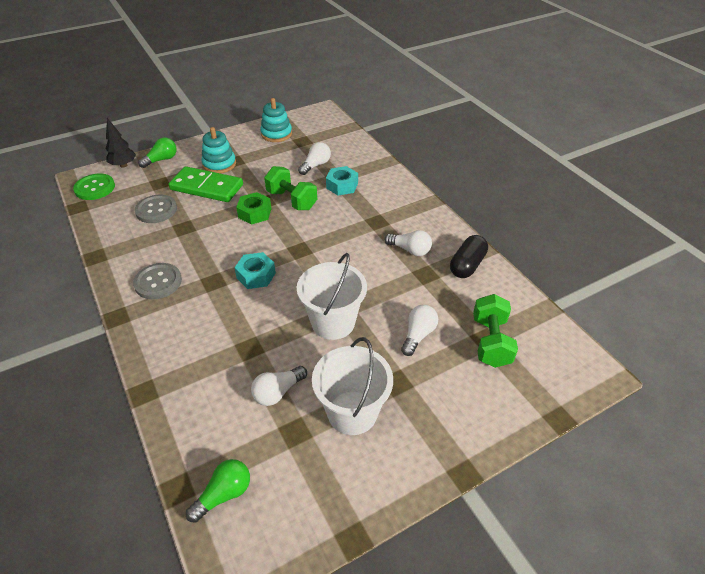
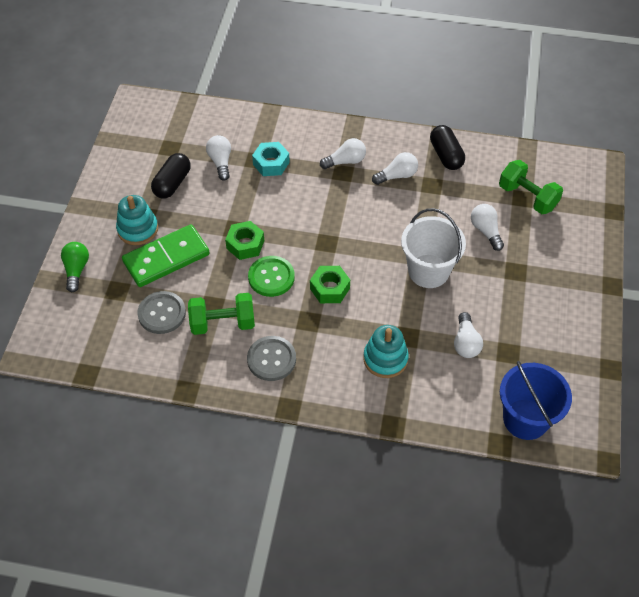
camera: 50 degrees left, 10 degrees up
green button [73,174,115,200] -> green button moved to [248,256,295,297]
black tree [106,118,136,168] -> none
green light bulb [186,459,250,523] -> blue bucket [500,361,572,440]
turquoise nut [234,252,276,289] -> green nut [310,266,350,303]
turquoise stacking toy [260,98,292,142] -> turquoise stacking toy moved to [363,325,409,378]
green dumbbell [264,166,317,210] -> green dumbbell moved to [188,293,255,335]
white bucket [312,337,393,435] -> none
none -> black capsule [151,153,191,198]
none -> white light bulb [320,138,366,169]

